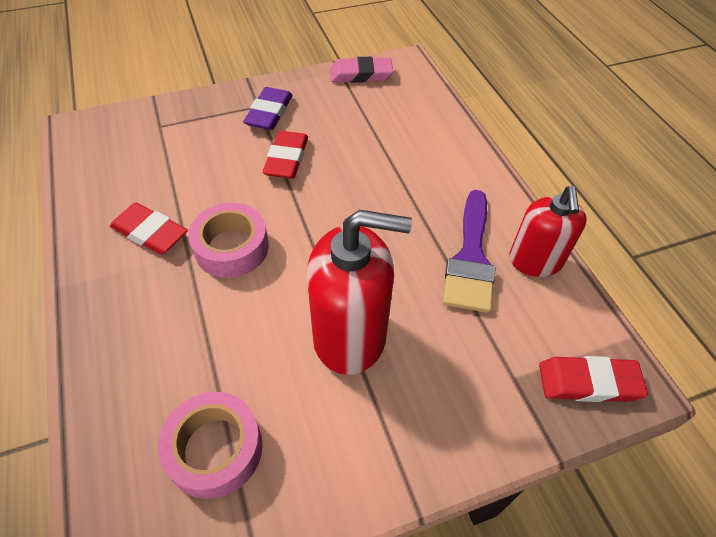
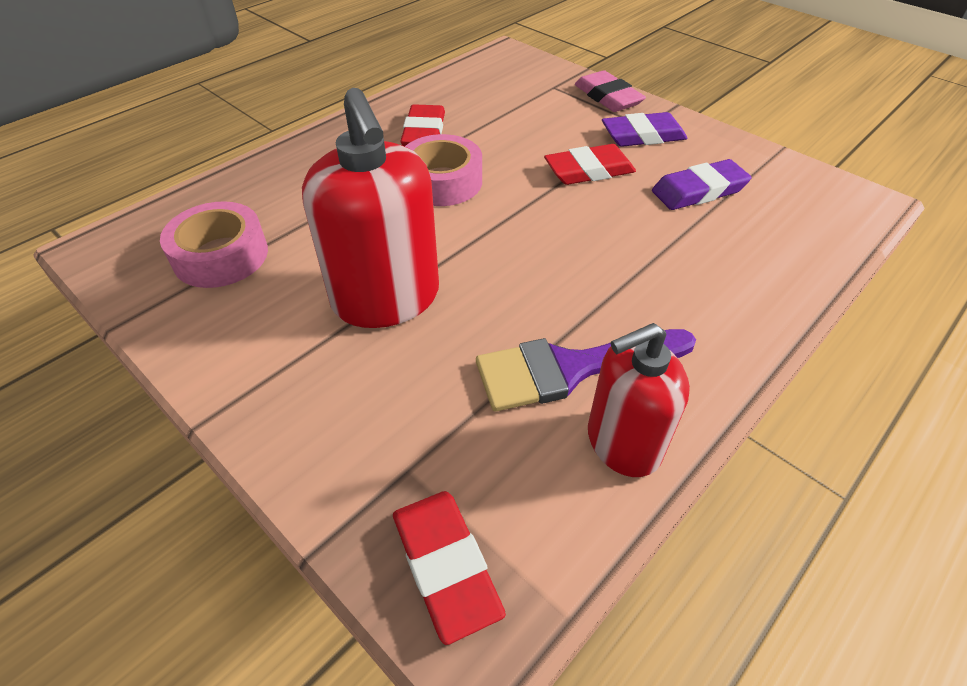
camera: 65 degrees right, 5 degrees down
pink eraser [330,57,393,83] -> pink eraser moved to [575,70,646,112]
none -> purple eraser [652,159,752,210]

